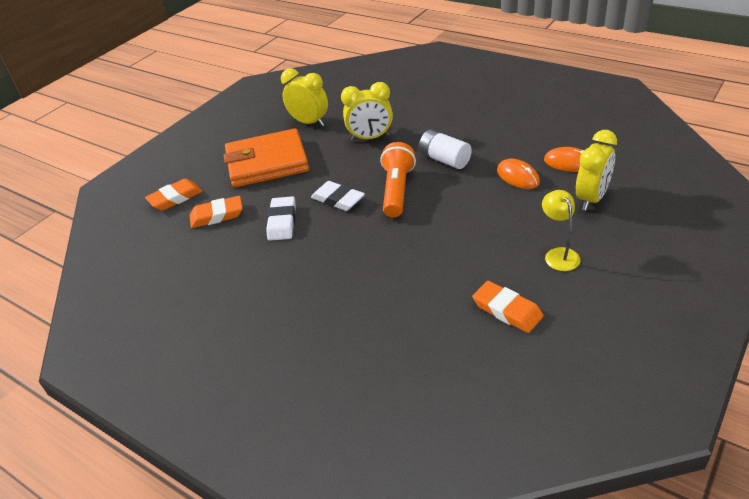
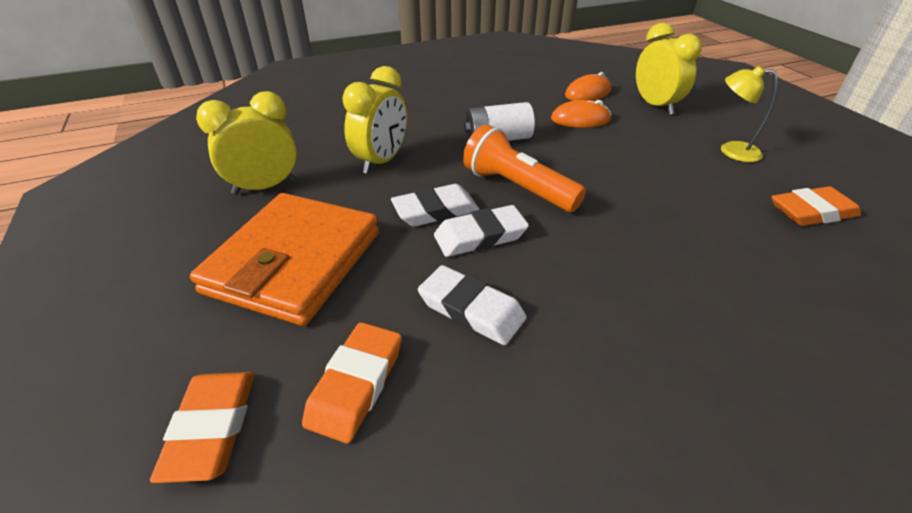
camera: 60 degrees left, 0 degrees up
none -> white eraser [391,184,480,227]

